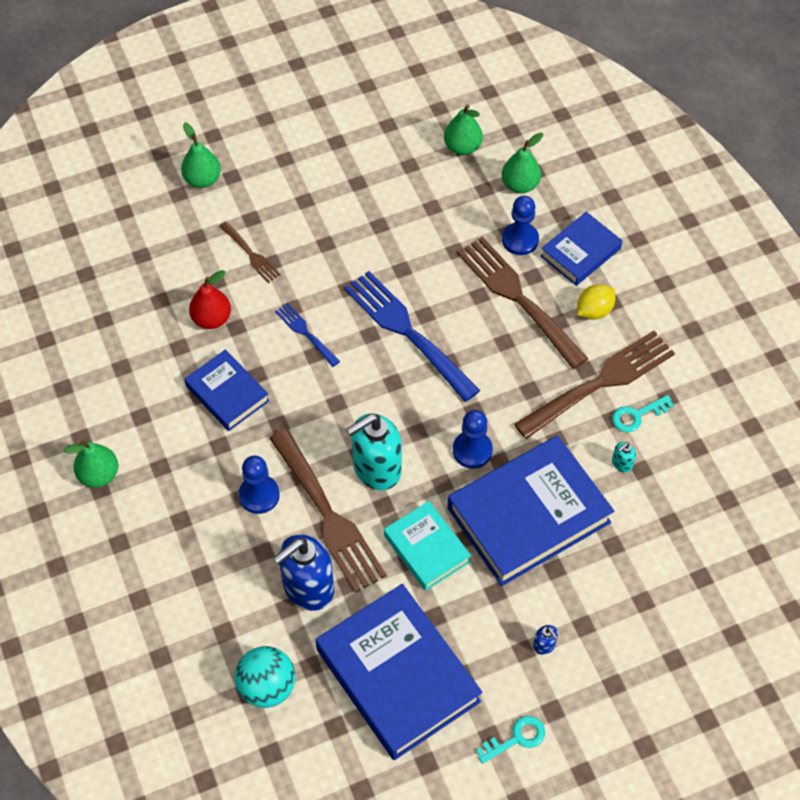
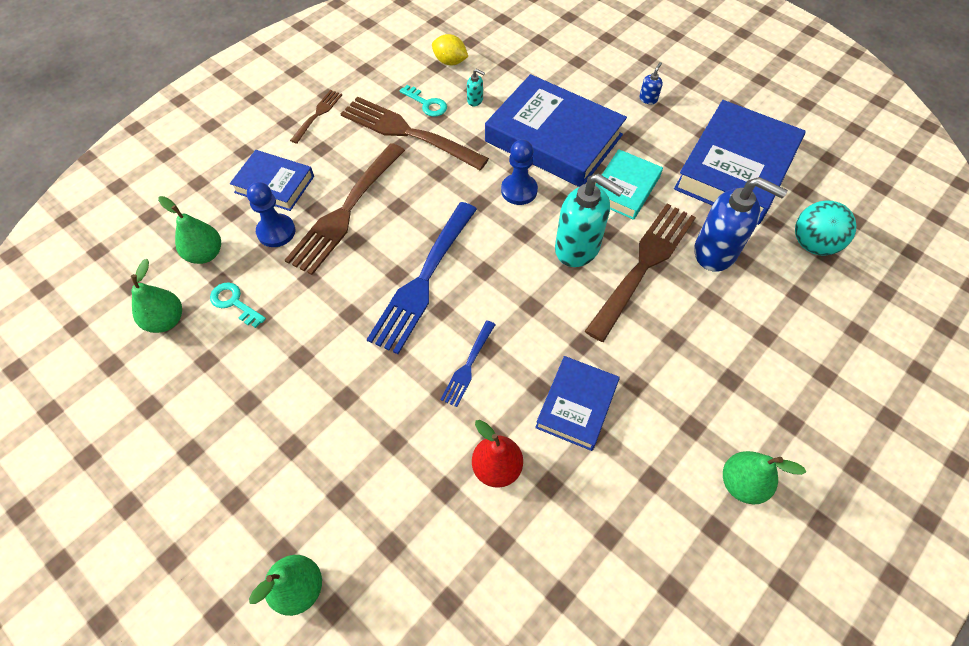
camera: 115 degrees left, 0 degrees up
brown fork [219,221,281,283] -> brown fork moved to [290,90,342,144]
blue pawn [239,455,280,514] -> none
turquoise key [476,716,545,764] -> turquoise key moved to [210,282,266,328]
yellow lemon [577,284,616,320] -> yellow lemon moved to [432,34,468,65]

